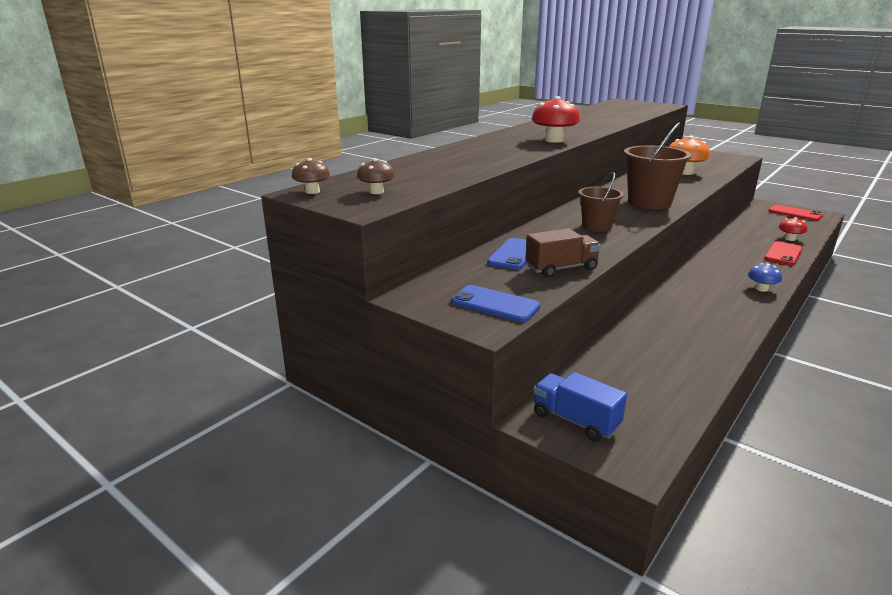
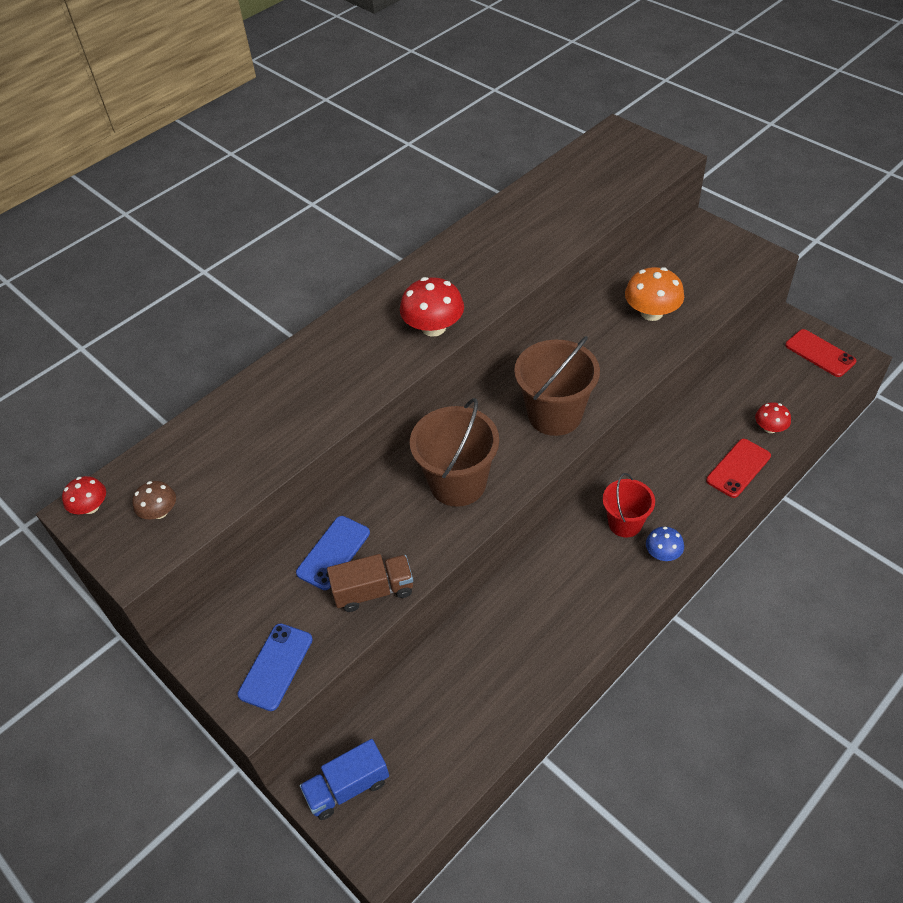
camera: 10 degrees right, 25 degrees up
brown mushroom [292,158,330,194] -> red mushroom [62,476,106,514]
blue phone [451,285,541,322] -> blue phone turned 75 degrees clockwise [237,623,313,711]
blue truck [533,372,627,441] -> blue truck turned 75 degrees counterclockwise [300,739,389,820]
brown bucket [579,172,624,232] -> brown bucket [410,398,499,507], size x1.61
none -> red bucket [603,473,655,537]

